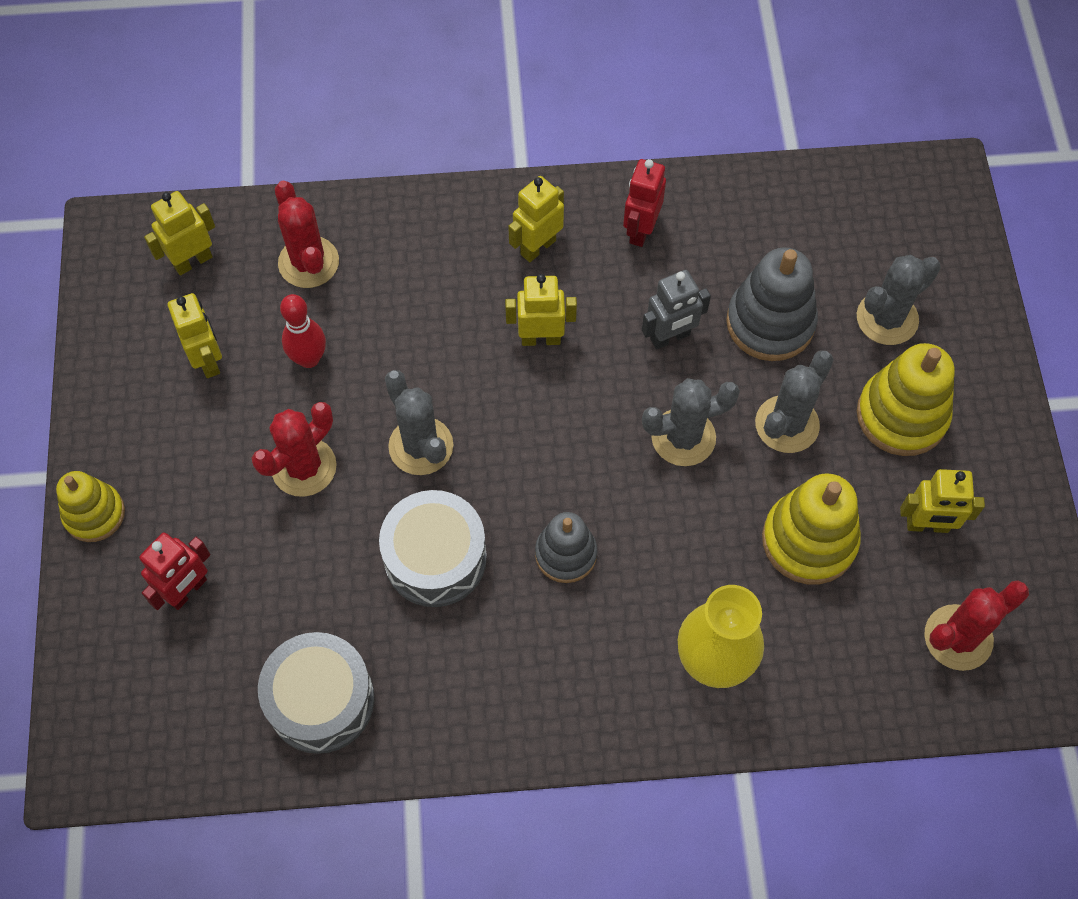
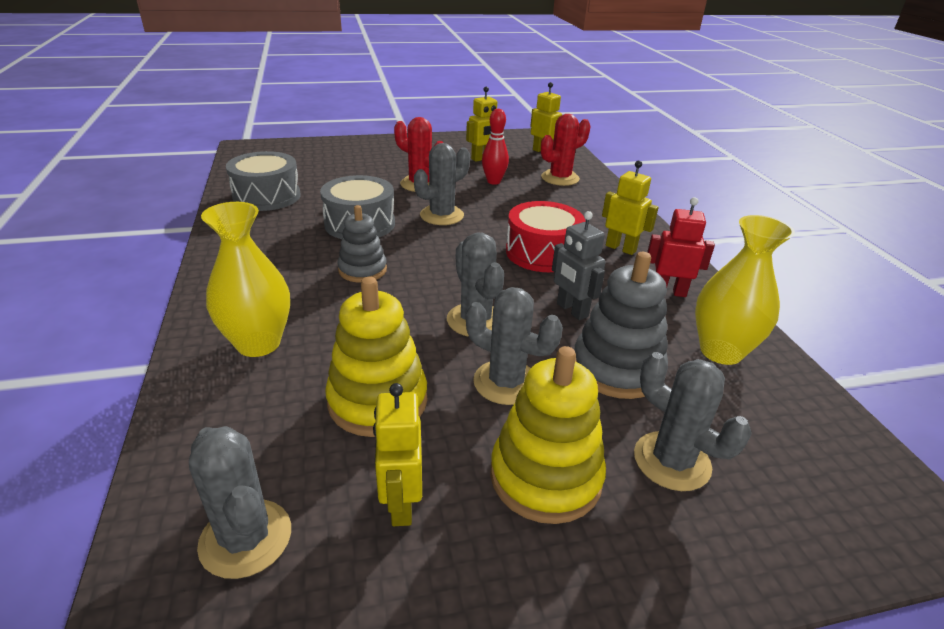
camera: 80 degrees right, 30 degrees down
yellow stacking toy [56,471,125,542] -> none
red robot [139,532,210,610] -> none
yellow robot [505,274,577,346] -> red drum [506,201,586,272]
red cactus [924,581,1029,671] -> grey cactus [189,426,291,579]
none -> yellow vase [695,215,795,365]

